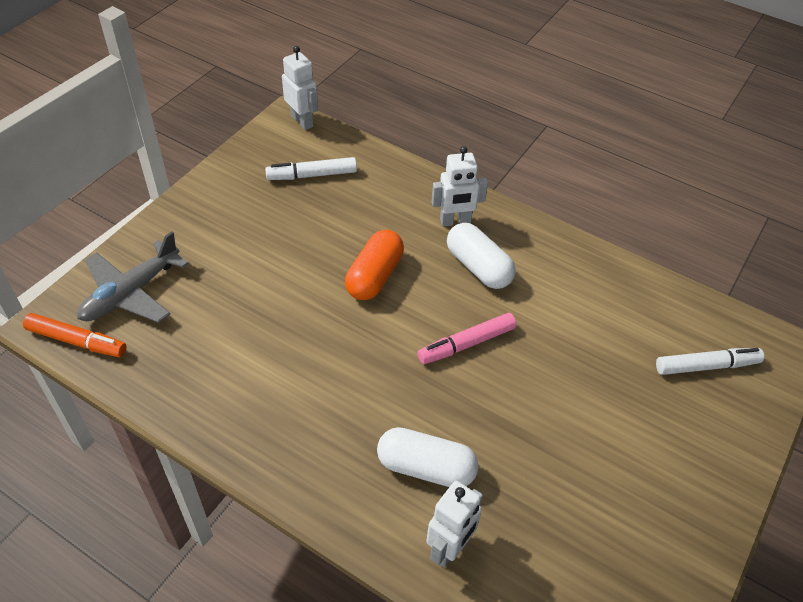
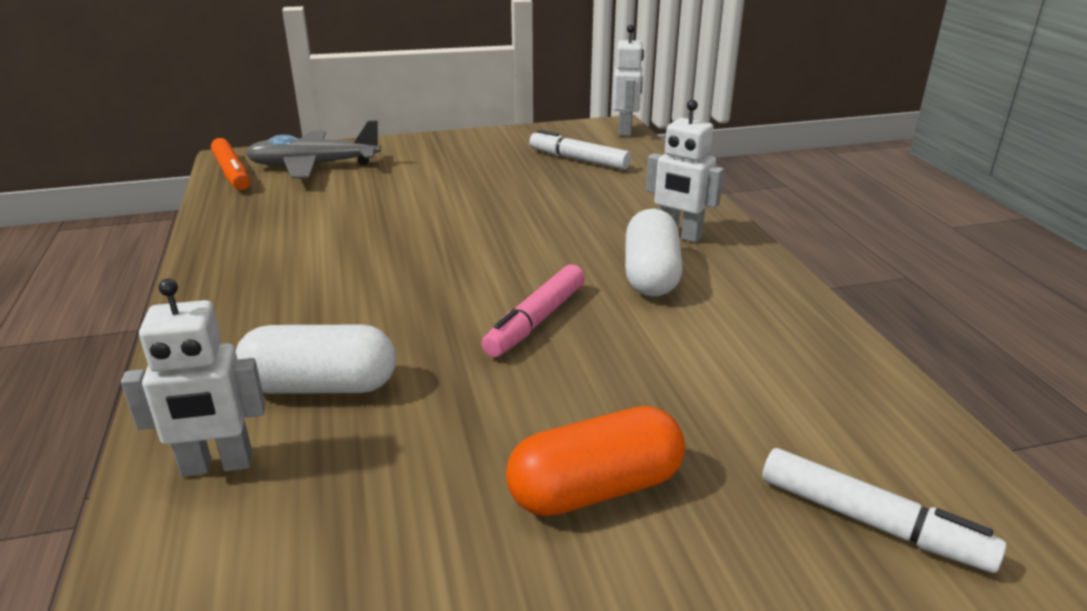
camera: 45 degrees right, 20 degrees down
orange capsule [345,230,404,300] -> orange capsule moved to [506,406,685,516]
white capsule [377,427,479,487] -> white capsule turned 60 degrees counterclockwise [236,325,396,394]
pink marker [417,313,516,364] -> pink marker turned 75 degrees counterclockwise [482,264,585,357]

